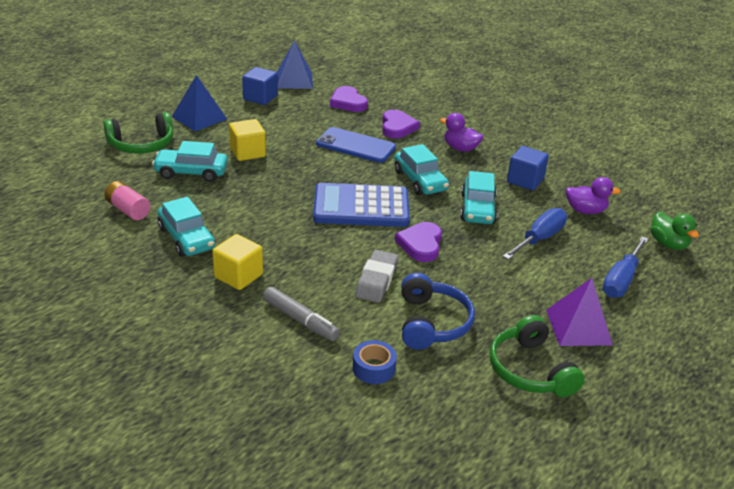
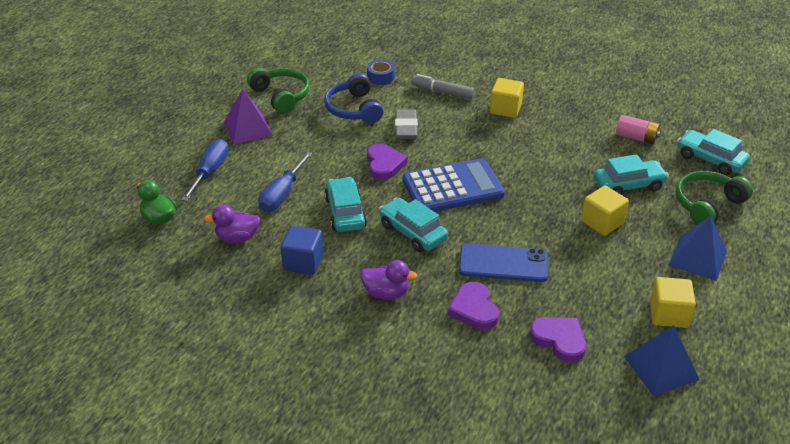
camera: 165 degrees right, 5 degrees up
turquoise car [158,197,215,257] -> turquoise car moved to [677,129,750,175]
blue cube [242,67,278,105] -> yellow cube [650,277,696,328]

